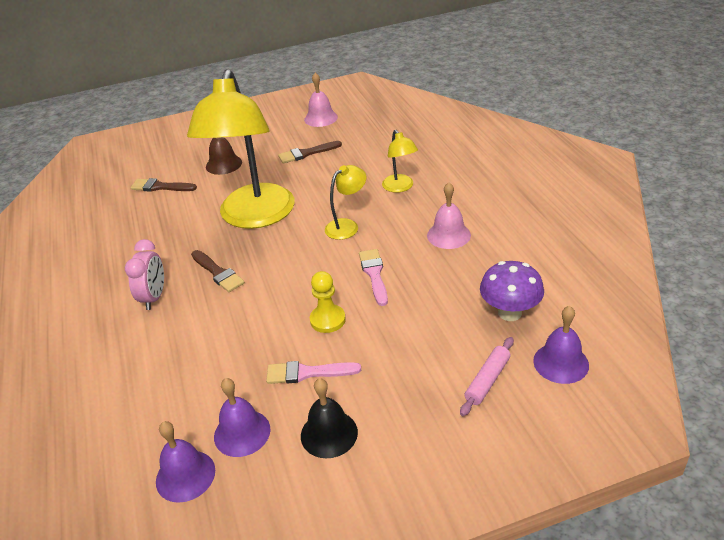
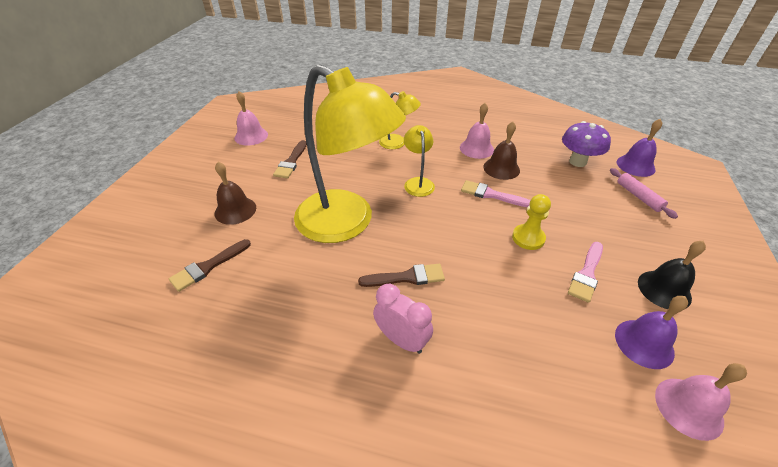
camera: 60 degrees left, 5 degrees up
purple bell [156,421,215,503] -> pink bell [655,363,747,441]
none -> brown bell [483,121,520,180]

